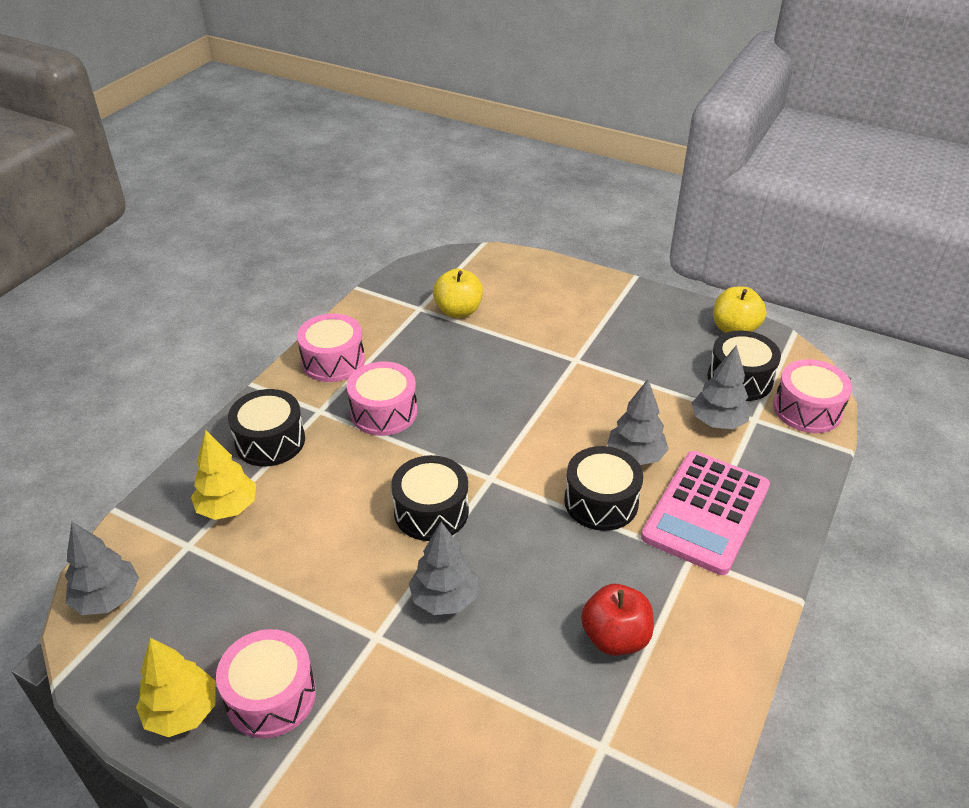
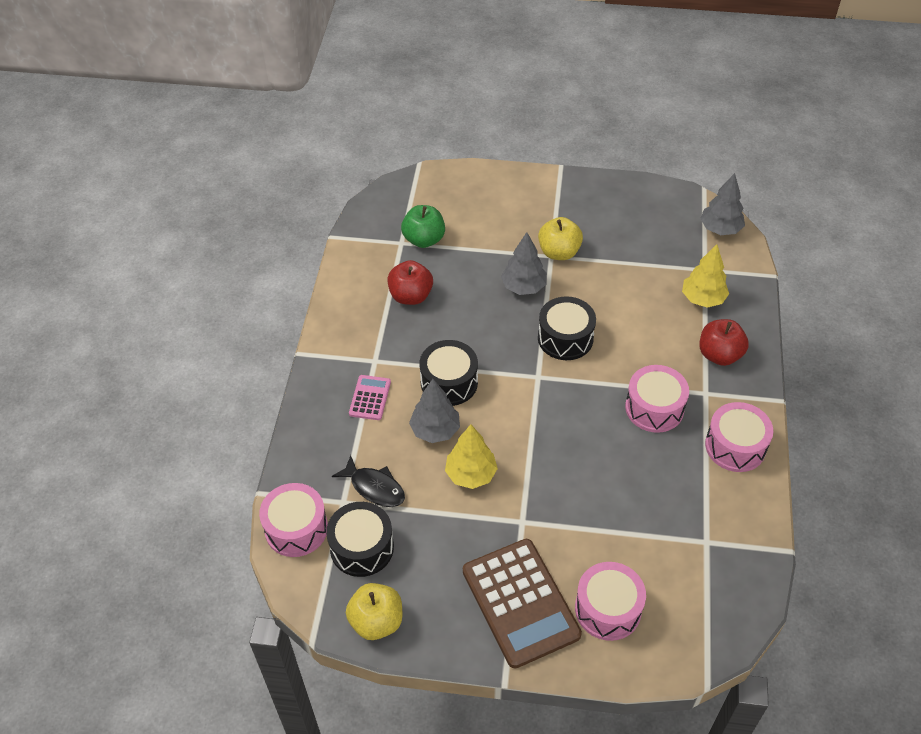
camera: 160 degrees right, 10 degrees up
yellow tree [136,638,216,737] -> yellow tree moved to [445,424,498,489]
pink drum [216,629,316,738] -> pink drum moved to [575,562,646,641]
black drum [228,389,305,467] -> red apple [699,319,749,366]
yellow apple [433,269,483,318] -> yellow apple moved to [538,217,583,260]
pink calculator [641,451,770,575] -> pink calculator [349,375,391,420], size x0.48
grey tree [691,345,751,429] -> black fish [332,455,405,507]
none -> green apple [401,205,445,248]
none -> brown calculator [463,539,582,669]

